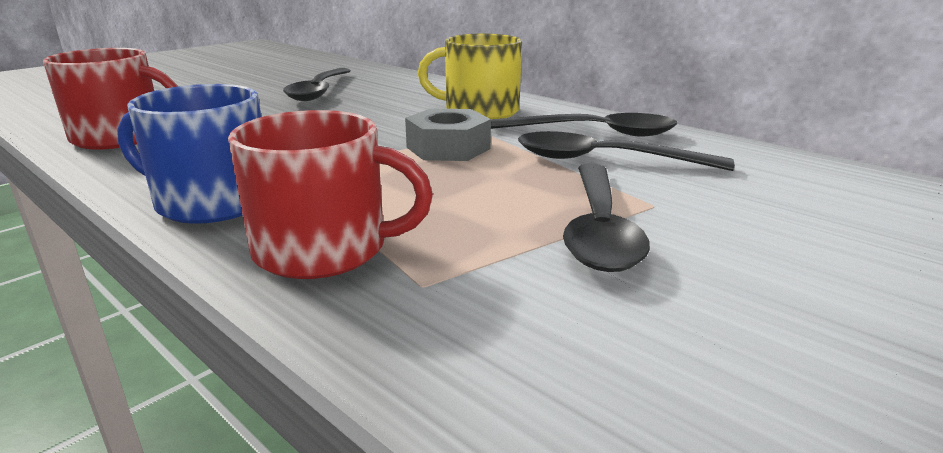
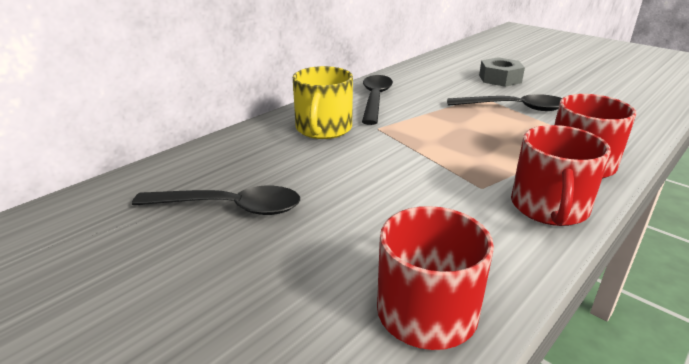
camera: 90 degrees left, 5 degrees up
blue mug [117,84,261,224] -> red mug [511,125,611,226]
grey nut [405,109,491,161] -> grey nut moved to [479,57,525,87]
black spoon [518,131,735,171] -> none

